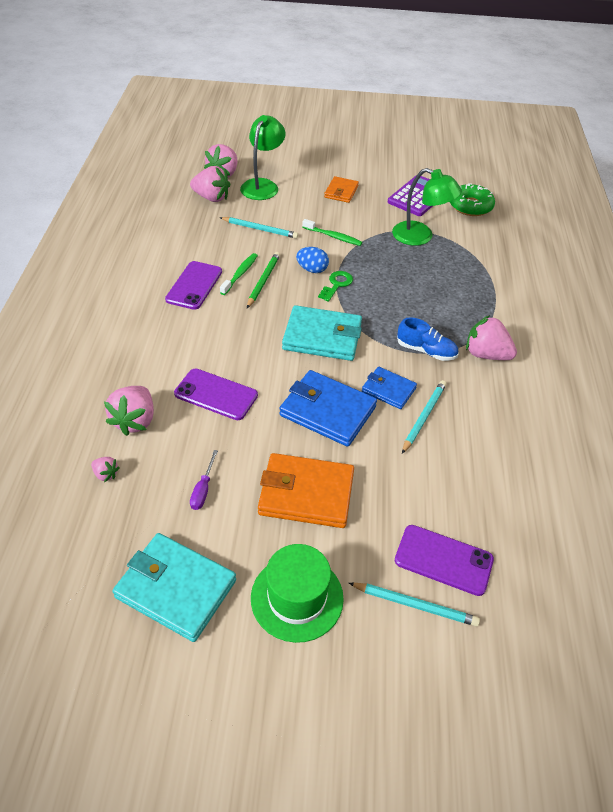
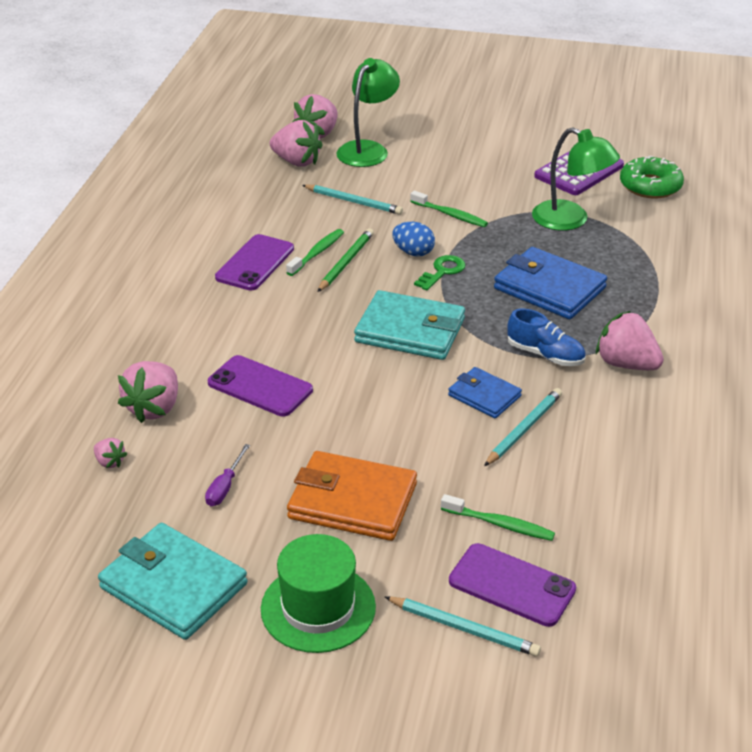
camera: 10 degrees right, 10 degrees down
blue wallet [279,370,377,447] -> blue wallet moved to [494,247,607,319]
orange wallet [324,176,359,203] -> none
none -> green toothbrush [441,494,555,541]

